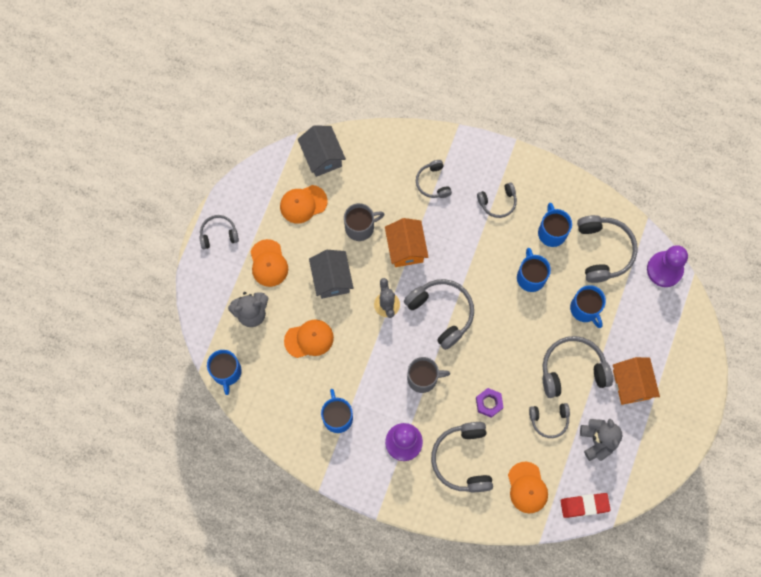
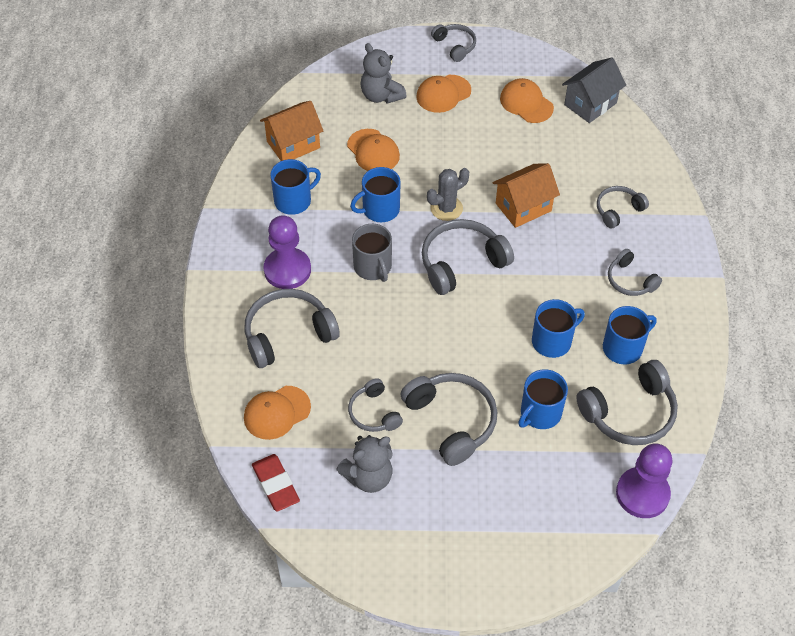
camera: 70 degrees right, 20 degrees down
blue mug [207,350,242,395] -> blue mug moved to [350,167,401,222]
grey house [309,250,354,299] -> none
grey mug [344,203,385,241] -> none
grey headphones [404,279,474,350] -> grey headphones turned 150 degrees counterclockwise [422,219,514,295]
purple nut [476,388,504,418] -> none
orange house [613,357,660,405] -> orange house moved to [260,101,324,161]

